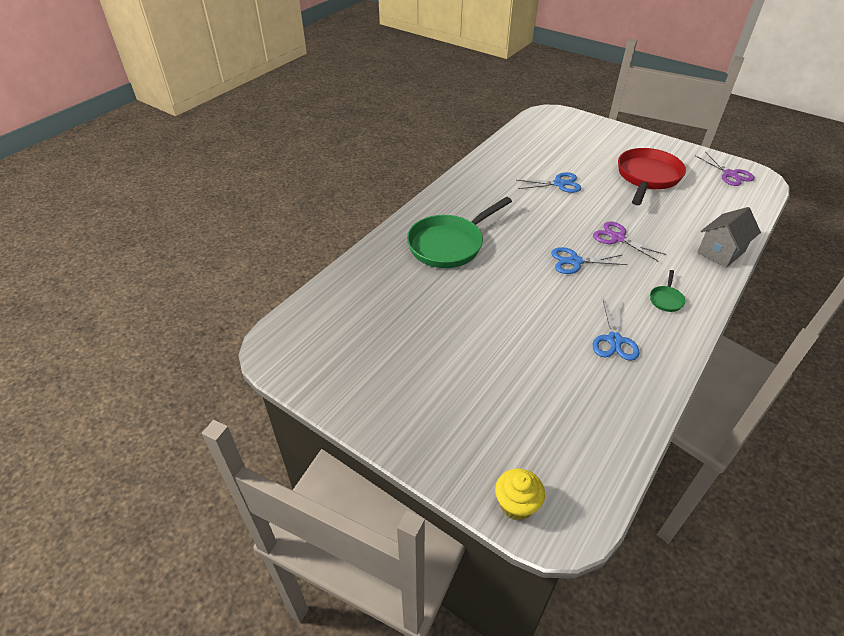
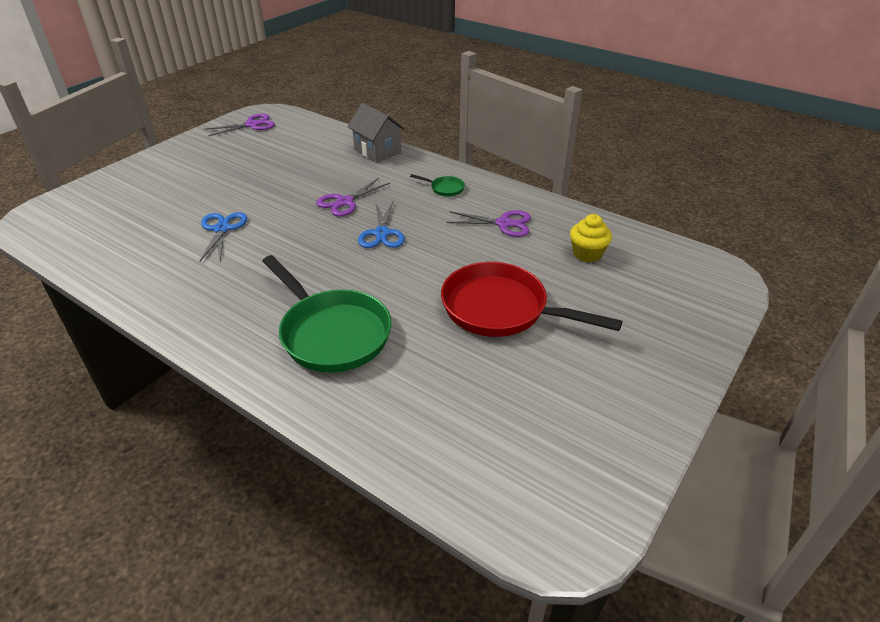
camera: 90 degrees left, 5 degrees down
yellow cupcake [495,468,545,520] -> yellow cupcake moved to [570,214,612,262]
blue scissors [593,300,639,361] -> purple scissors [446,210,531,237]
red pan [618,148,686,205] -> red pan moved to [441,262,623,337]

